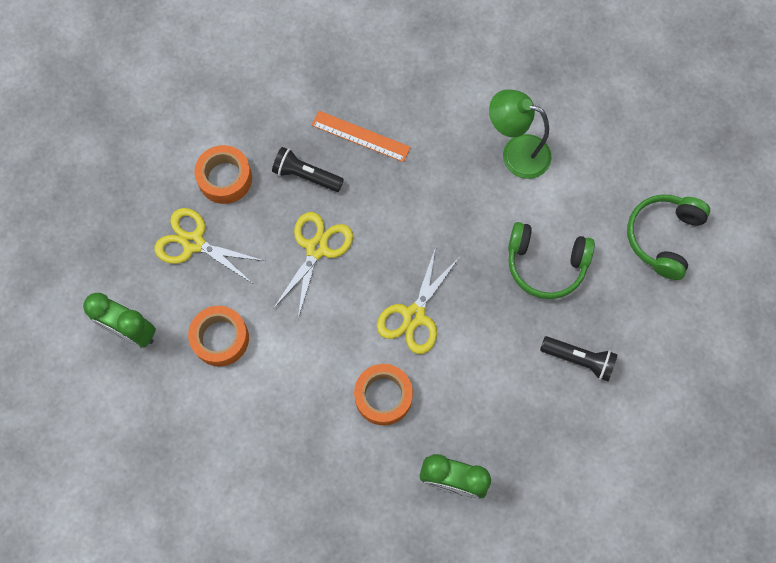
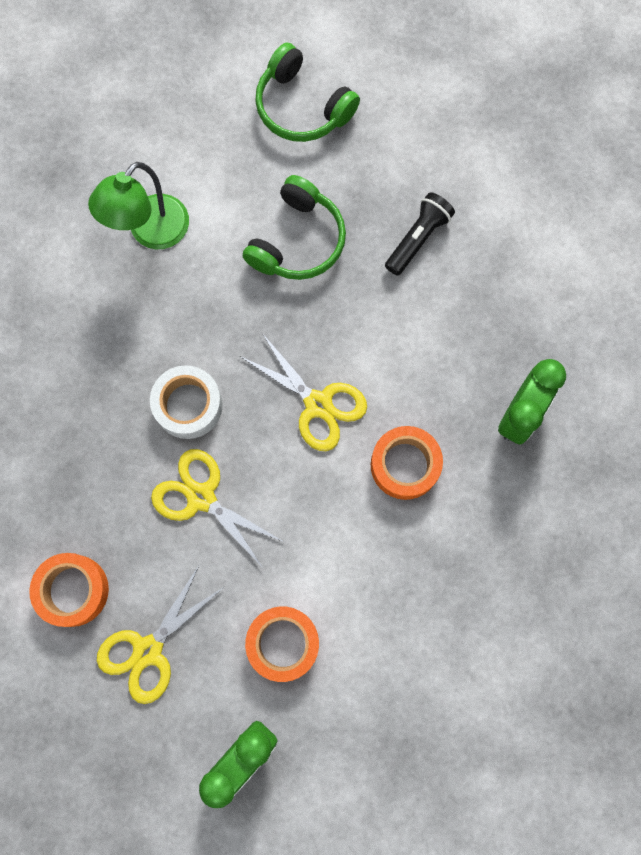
camera: 75 degrees left, 5 degrees up
black flashlight [272,147,344,192] -> none
orange ruler [312,111,411,162] -> none
none -> white tape [150,365,223,439]

